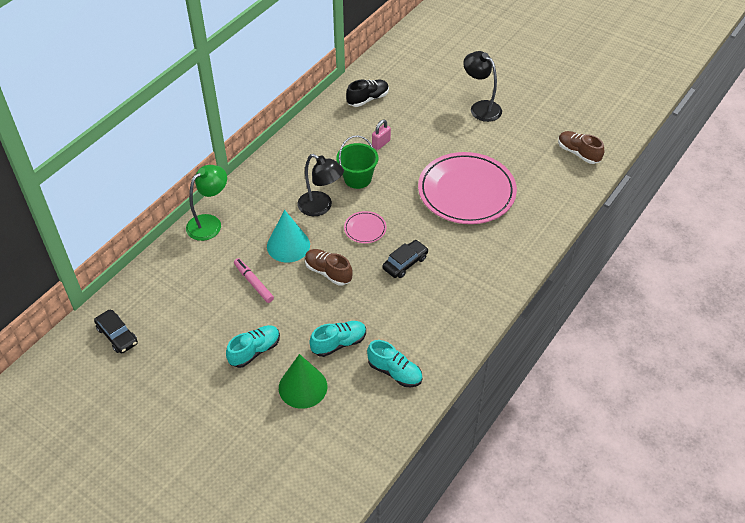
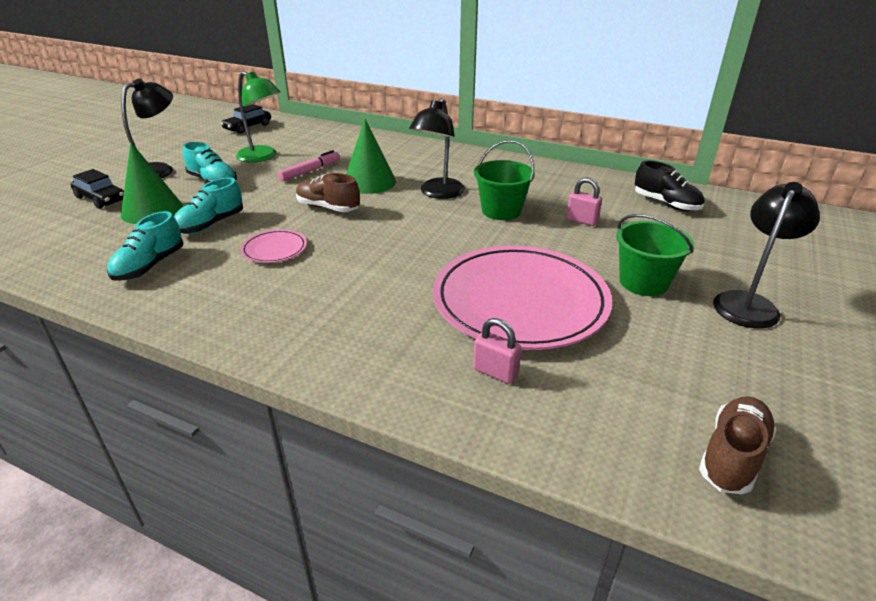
camera: 80 degrees right, 15 degrees down
green lamp [186,165,227,241] -> green lamp moved to [236,71,280,163]
turquoise cone [267,210,310,263] -> green cone [346,119,396,194]
brown shoe [305,249,352,286] -> brown shoe turned 90 degrees counterclockwise [296,173,360,212]
turquoise shoe [309,321,366,357] -> turquoise shoe turned 75 degrees clockwise [174,177,243,234]
pink plate [344,211,387,243] -> pink plate moved to [241,229,307,263]
black car [382,240,428,278] -> black car moved to [70,169,124,209]
none -> black lamp [121,78,173,178]
none -> pink padlock [473,318,521,384]
none -> green bucket [616,214,694,296]

